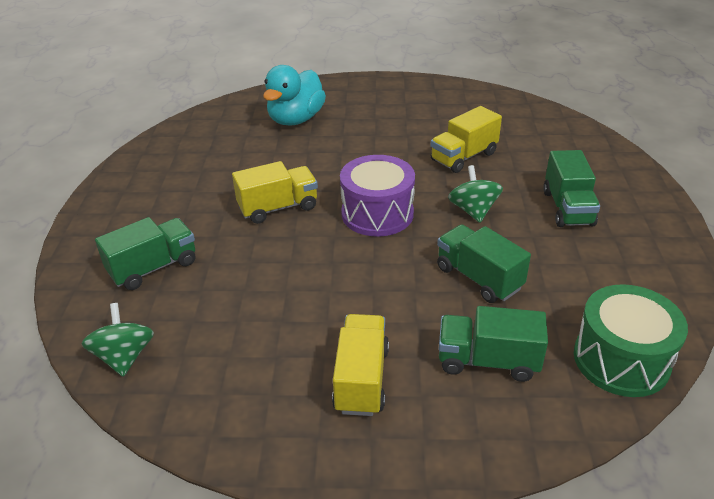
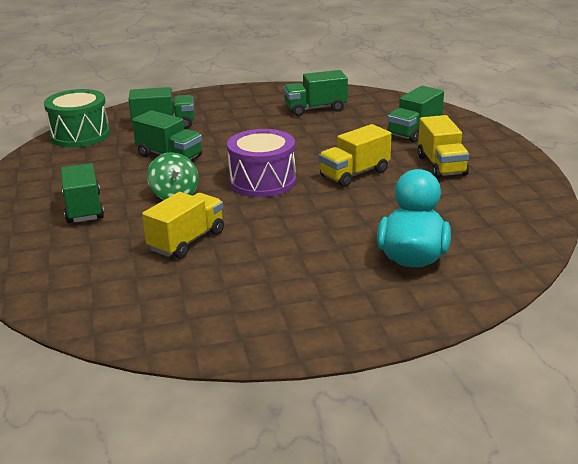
camera: 165 degrees right, 10 degrees down
green spinning top [82,303,154,377] -> none
yellow truck [332,314,389,416] -> yellow truck moved to [418,115,469,179]
none -> green truck [284,70,348,116]

